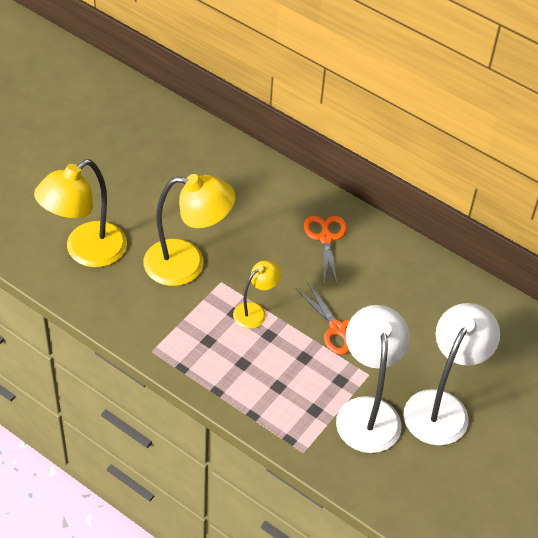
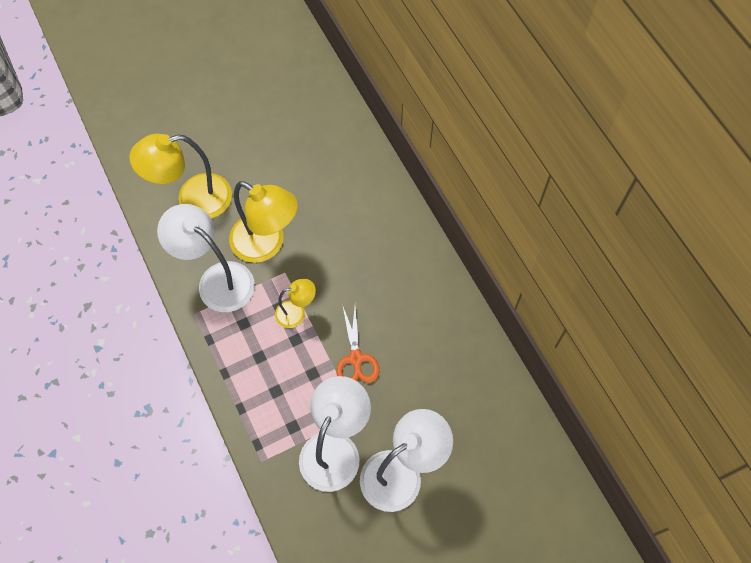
camera: 30 degrees right, 15 degrees up
orange scissors [304,216,347,286] -> none
none -> white lamp [157,204,255,312]

